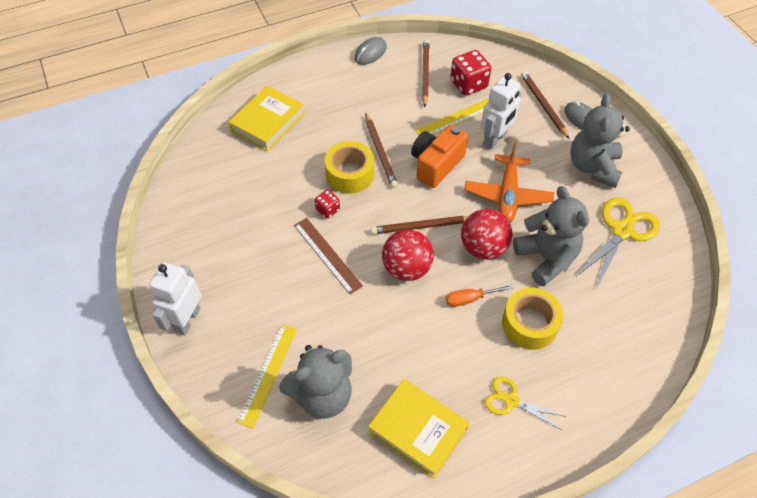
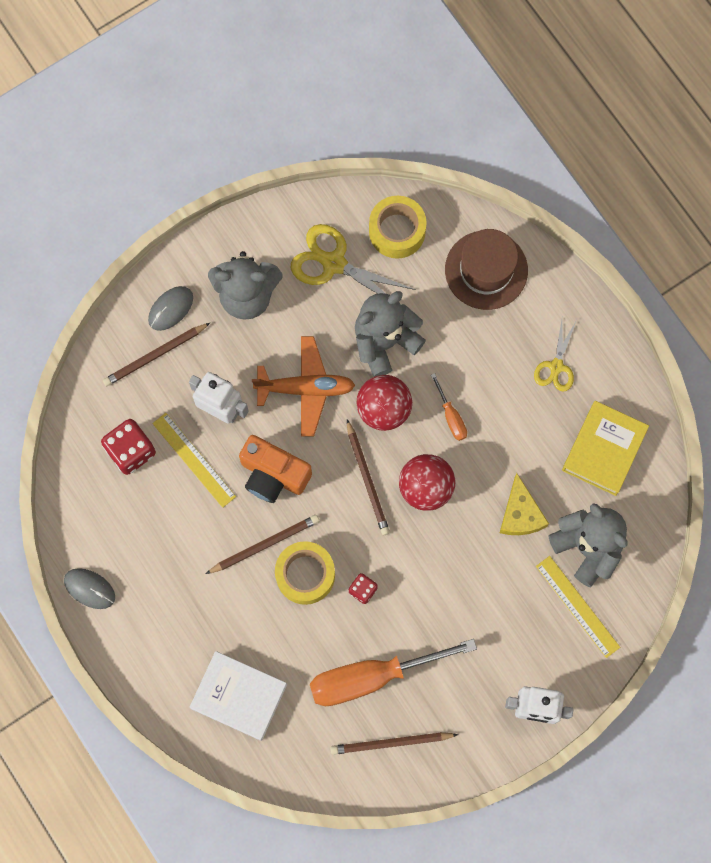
camera: 100 degrees left, 20 degrees up
yellow book [229,86,304,152] -> white book [190,651,287,741]
yellow ruler [237,324,297,429] -> yellow ruler turned 45 degrees clockwise [536,556,620,658]
brown ruler [294,218,363,294] -> none
brown pencil [422,40,430,107] -> brown pencil moved to [330,732,458,755]
yellow tape [502,287,563,350] -> yellow tape moved to [369,196,427,259]
none -> orange screwdriver [310,639,477,706]
none -> brown hat [445,229,528,310]
none -> yellow cheese [500,473,549,535]

